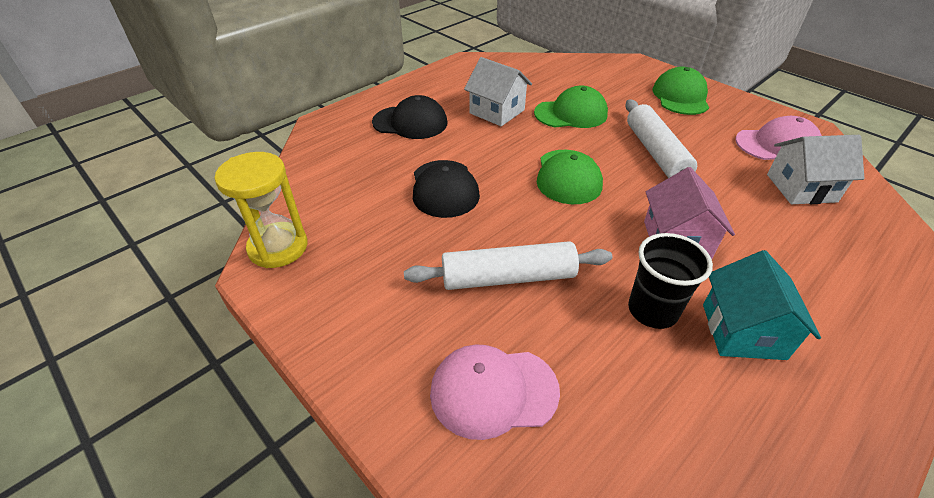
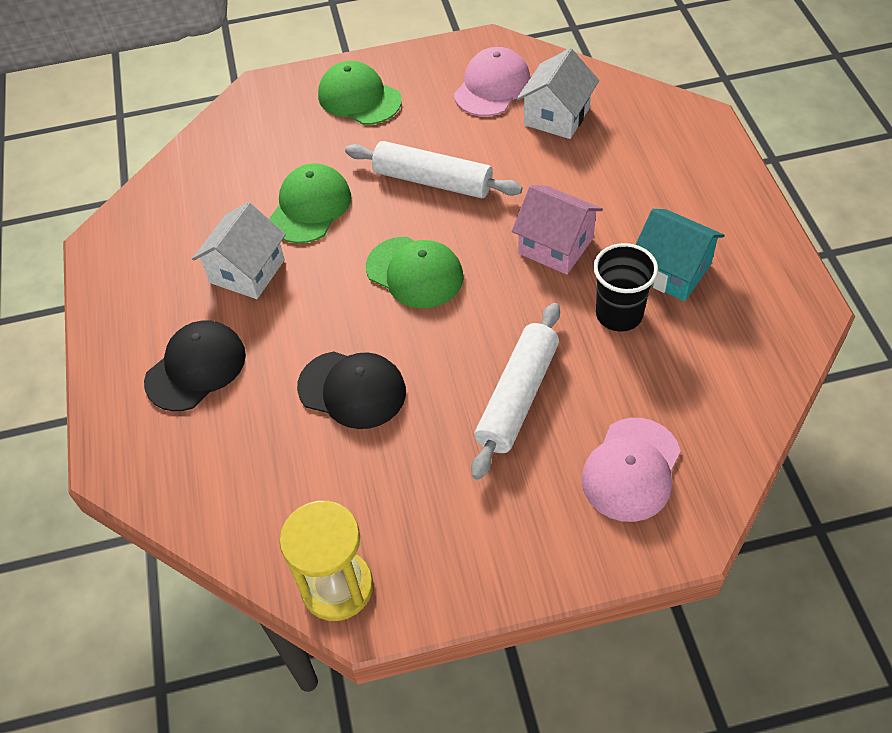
camera: 55 degrees left, 10 degrees up
white house [464,57,532,126] -> white house turned 45 degrees counterclockwise [192,202,286,299]

